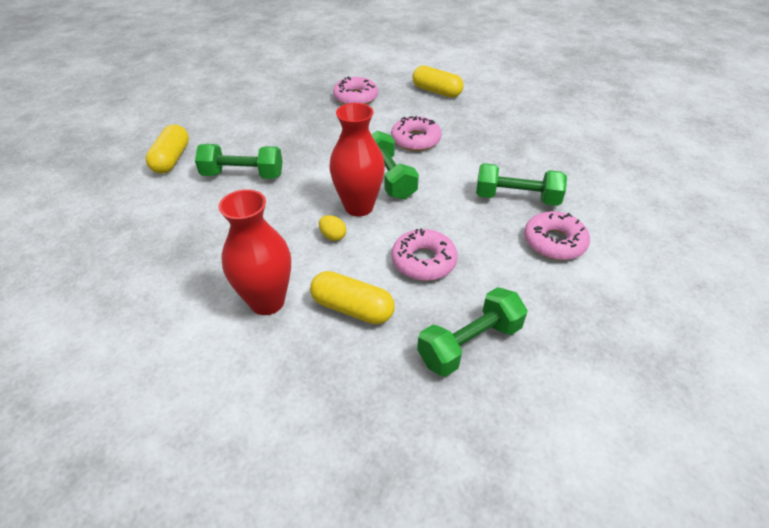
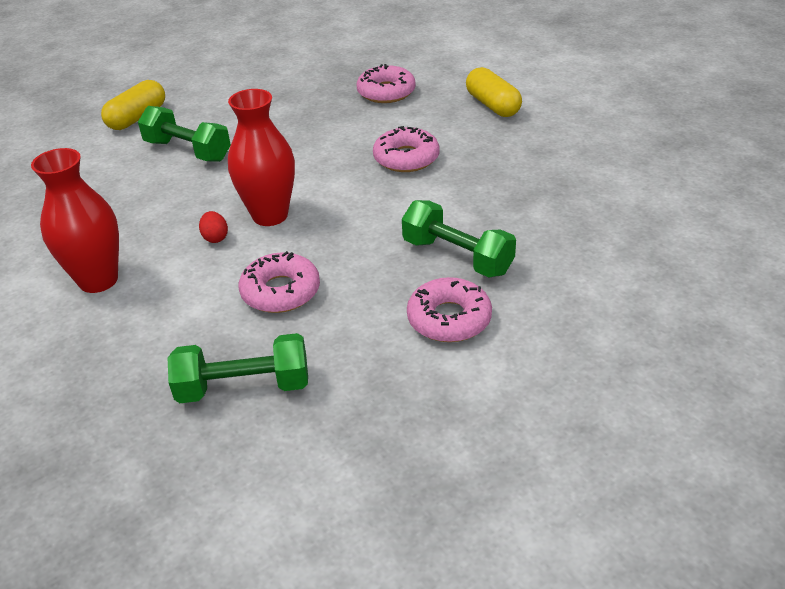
camera: 30 degrees right, 5 degrees down
yellow capsule [310,271,395,324] -> none
yellow egg [319,215,346,241] -> red egg [199,211,228,243]
green dumbbell [371,131,419,200] -> none

